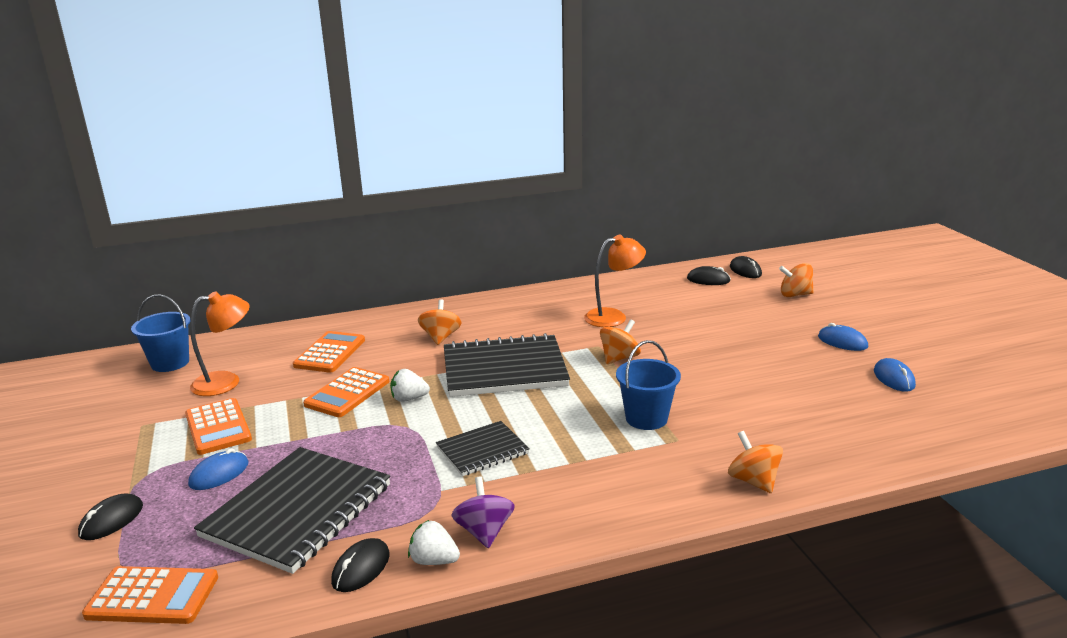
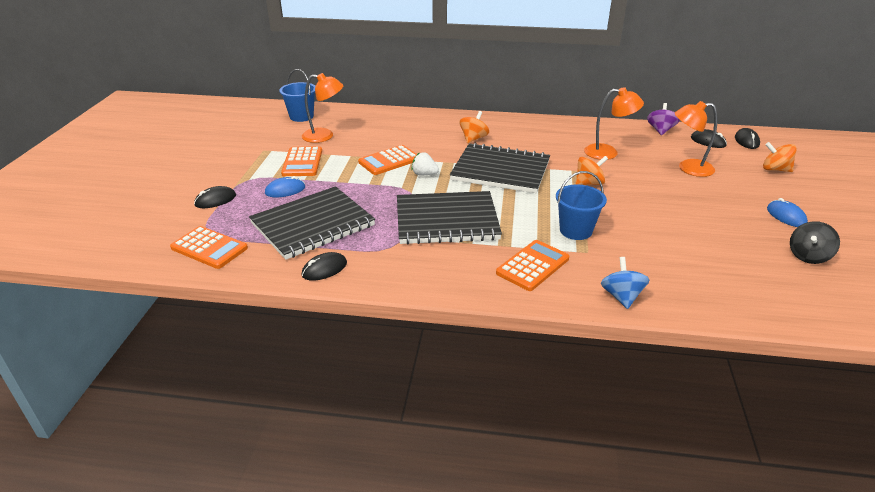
camera: 25 degrees right, 10 degrees up
orange calculator [293,331,365,373] -> orange calculator moved to [496,240,569,291]
white strawberry [408,520,460,565] -> none
black notebook [436,421,530,476] -> black notebook [397,191,502,244], size x1.83
purple spinning top [451,477,515,548] -> purple spinning top moved to [647,103,680,135]
orange spinning top [728,431,783,493] -> blue spinning top [601,257,649,309]
blue mouse [874,358,916,392] -> black spinning top [790,221,840,264]
none -> orange lamp [675,101,717,177]

